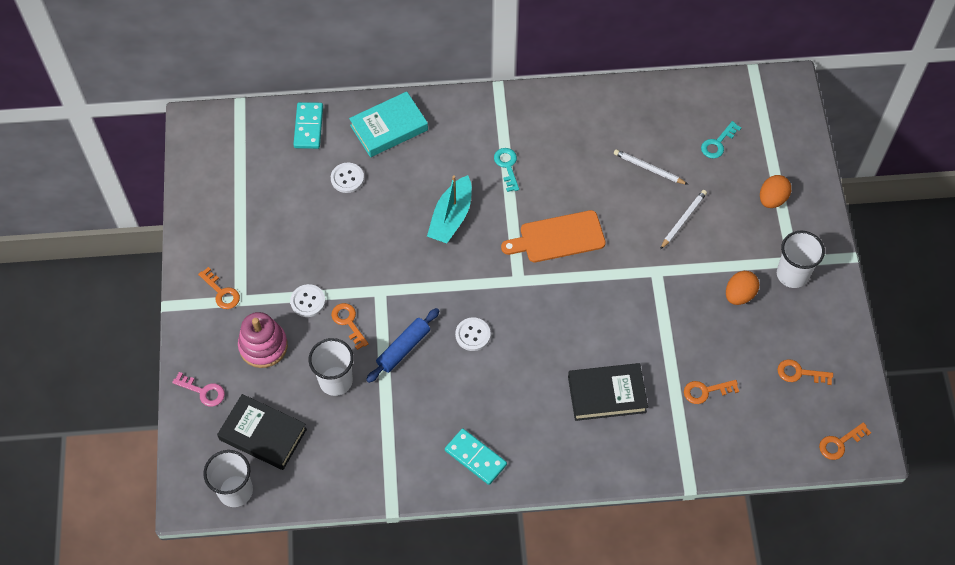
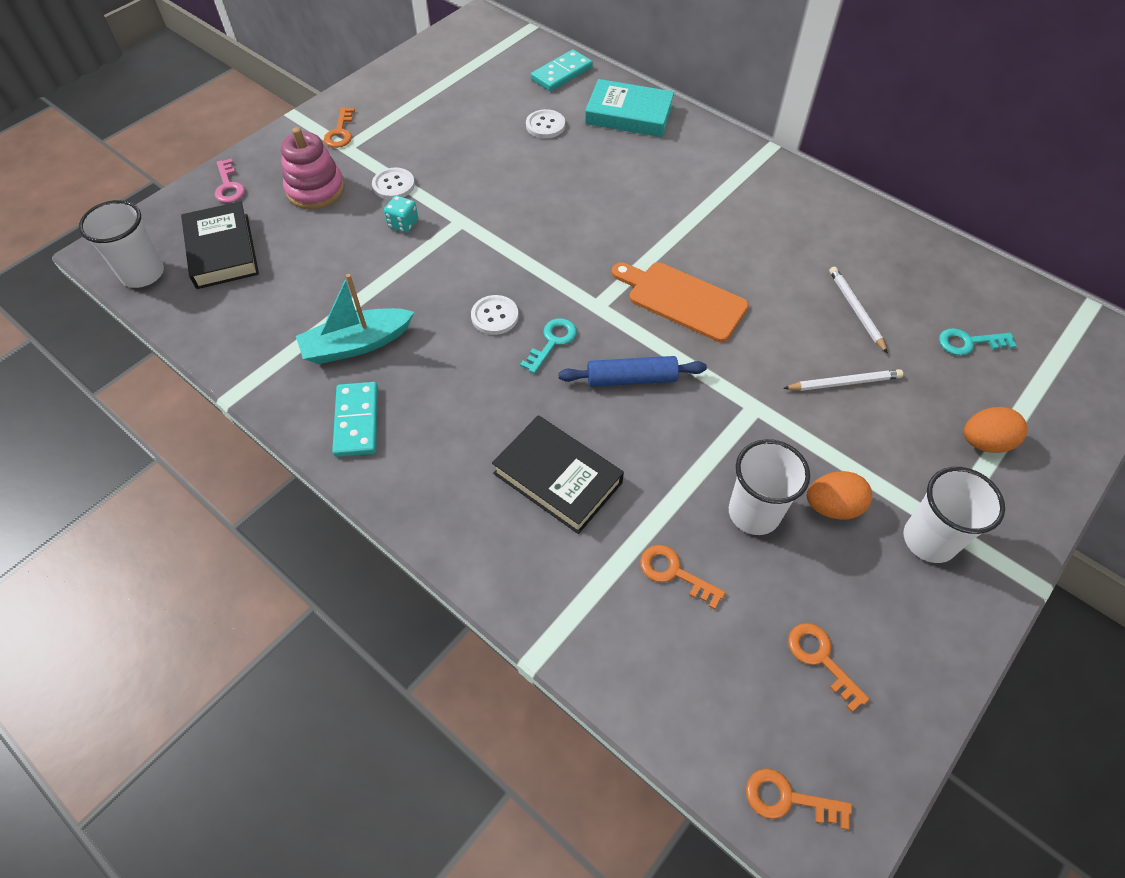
camera: 45 degrees right, 5 degrees down
white cup [309,338,354,396] -> white cup moved to [729,439,810,535]
orange key [331,303,369,350] -> turquoise dice [384,196,418,233]
blue rolling pin [366,308,439,383] -> blue rolling pin moved to [558,356,707,387]
turquoise boat [427,175,472,244] -> turquoise boat moved to [296,274,414,364]
turquoise key [494,148,519,192] -> turquoise key moved to [520,318,577,374]

